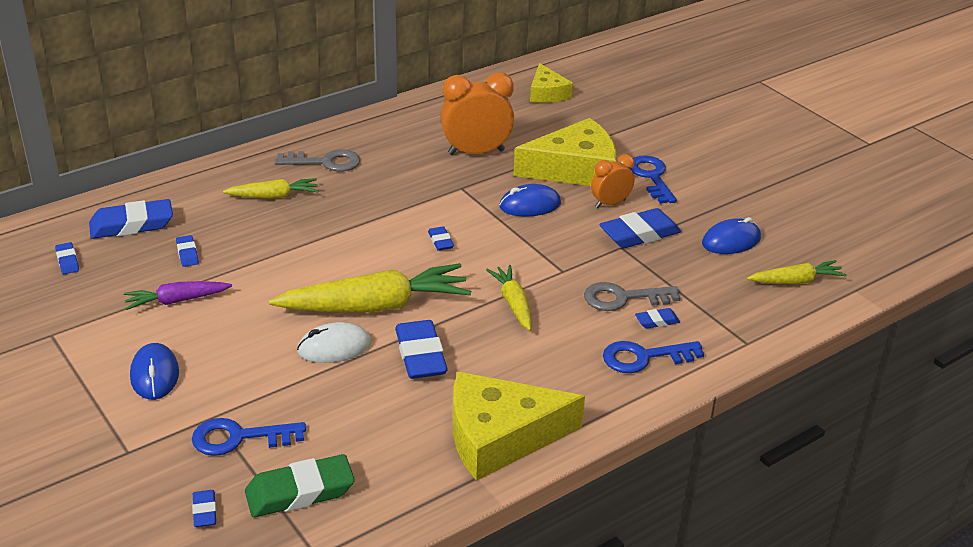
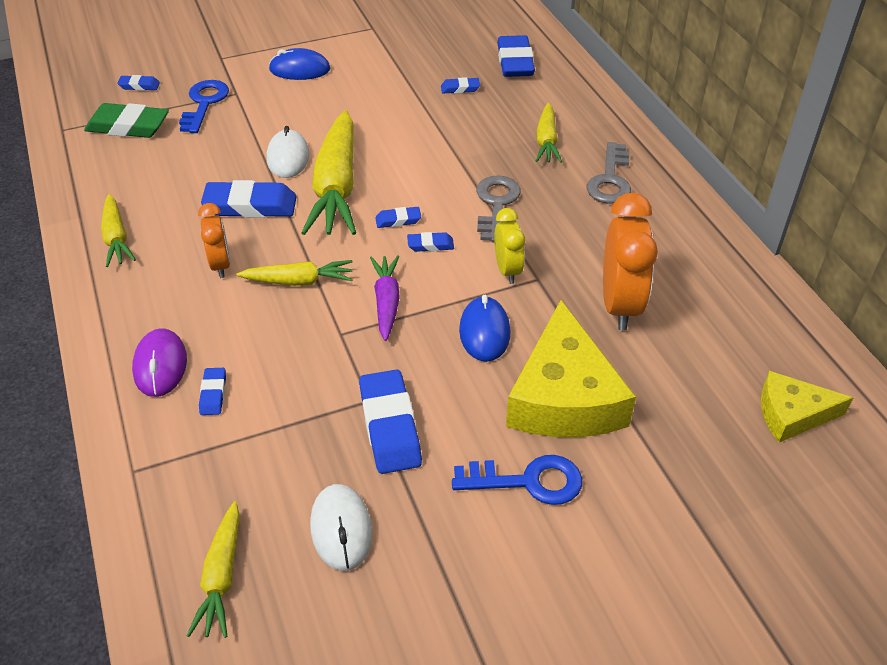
camera: 105 degrees right, 10 degrees up
blue eraser [55,242,79,274] -> blue eraser moved to [375,207,421,228]
purple carrot [124,281,232,310] -> purple carrot moved to [370,255,400,341]
green eraser [245,454,355,517] -> green eraser turned 75 degrees counterclockwise [84,103,169,138]
yellow cheese [453,372,585,481] -> yellow carrot [101,194,136,267]
grey key [584,282,680,311] -> grey key moved to [476,176,521,242]
orange clock [591,154,634,208] -> orange clock moved to [198,203,230,278]
blue key [603,341,704,373] -> purple mouse [132,328,187,397]
blue mouse [702,217,761,254] -> white mouse [310,484,372,571]
none -> yellow clock [494,208,525,284]

